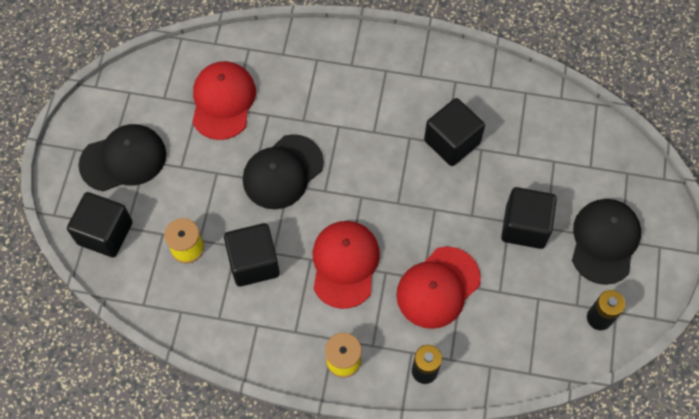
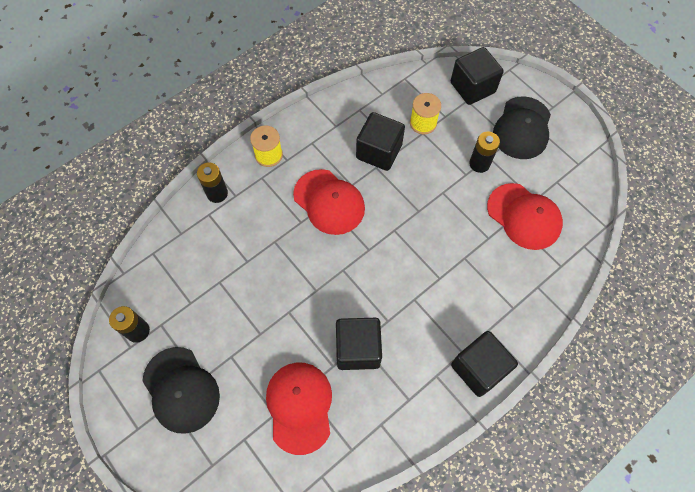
camera: 130 degrees right, 0 degrees up
black cap [243,134,324,209] -> none
red cap [396,246,481,329] -> red cap moved to [266,362,332,455]
black cube [501,187,557,249] -> black cube moved to [451,331,518,397]
none -> black battery [469,132,500,173]

